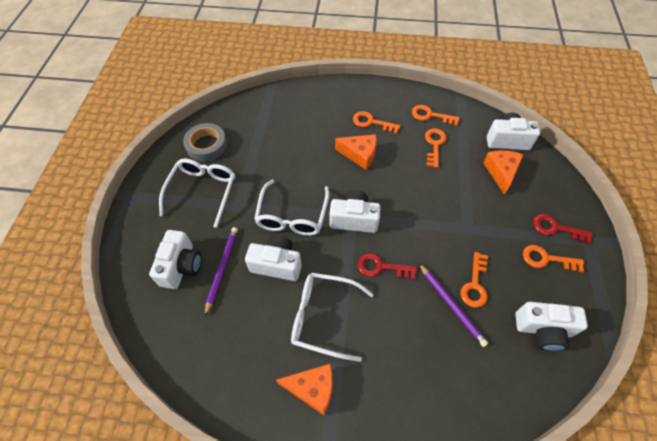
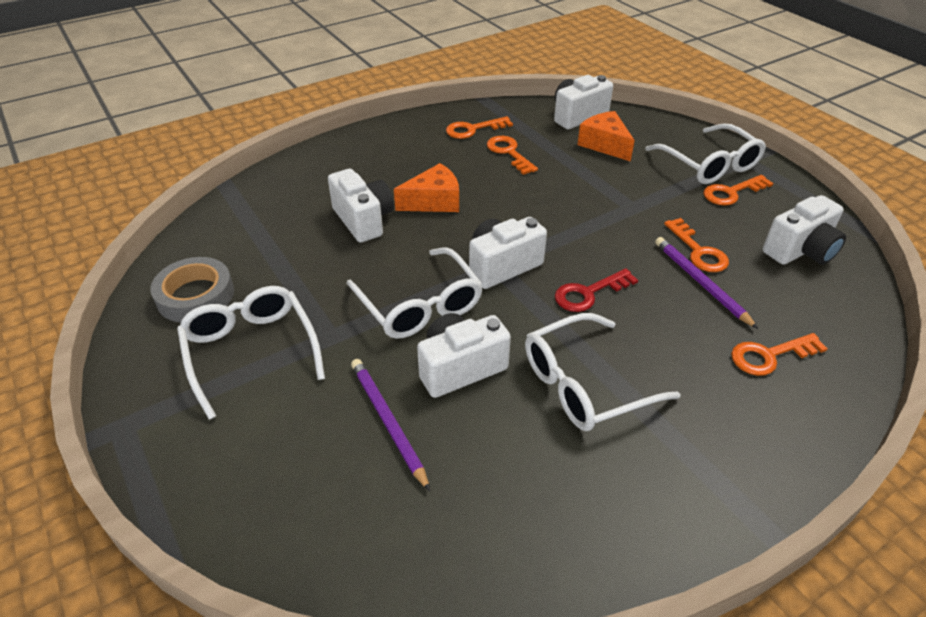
camera: 40 degrees left, 15 degrees down
white camera [149,230,201,289] -> white camera moved to [328,169,394,243]
orange cheese [276,364,333,415] -> none
orange key [353,111,400,134] -> orange key moved to [731,333,828,376]
purple pencil [419,263,488,347] -> purple pencil turned 135 degrees counterclockwise [655,237,758,329]
red key [533,214,592,244] -> white glasses [645,123,766,184]

